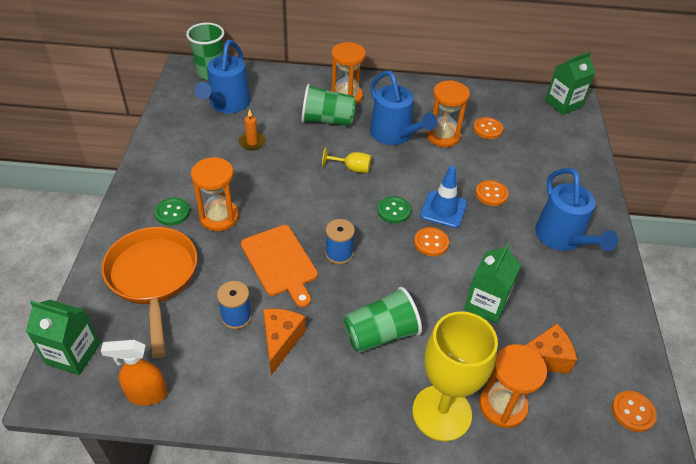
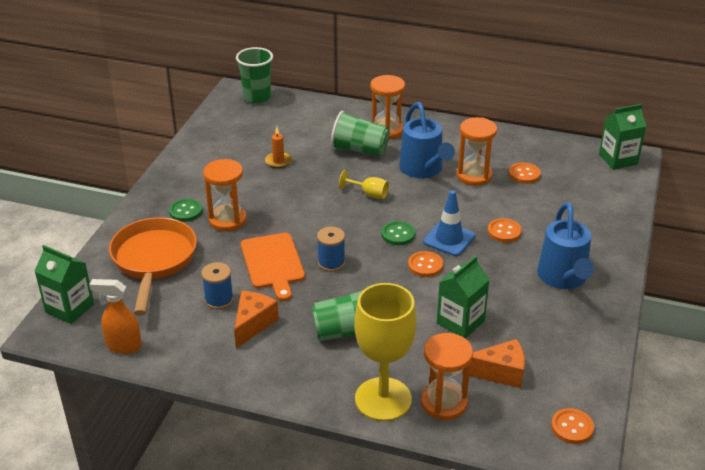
camera: 15 degrees right, 10 degrees down
blue watering can [195,40,250,113] -> none

